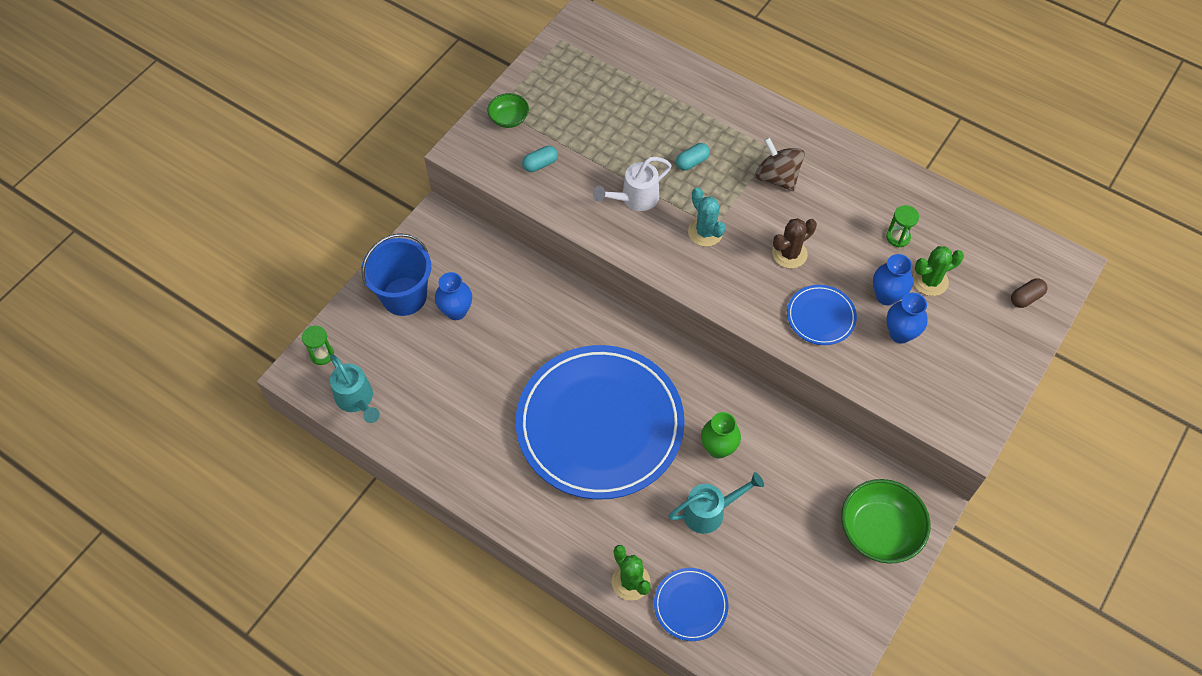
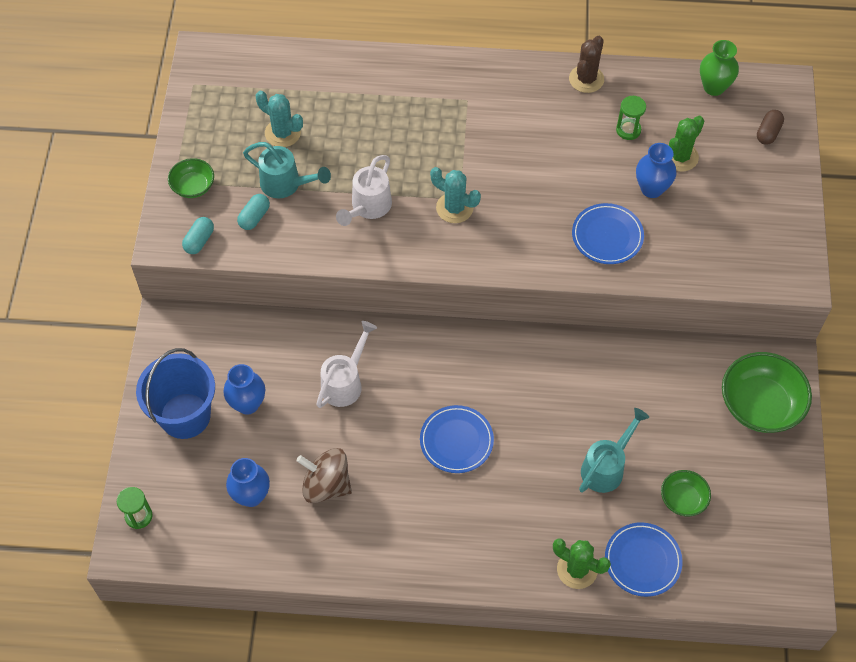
camera: 30 degrees left, 0 degrees up
turquoise watering can [330,354,380,423] -> turquoise watering can moved to [243,142,331,199]
blue plate [516,345,685,500] -> blue plate [420,405,494,473], size x0.41
turquoise capsule [676,143,710,170] -> turquoise capsule moved to [182,217,214,254]
green vase [701,412,741,459] -> green vase moved to [700,40,739,96]
brown spinning top [755,137,805,191] -> brown spinning top moved to [297,448,352,503]
brown cactus [772,218,817,268] -> brown cactus moved to [569,36,604,93]
blue vase [886,293,928,343] -> blue vase moved to [226,458,270,507]
none -> turquoise cactus [256,91,303,147]
none -> white watering can [316,321,377,408]
none -> green bowl [661,470,711,516]

